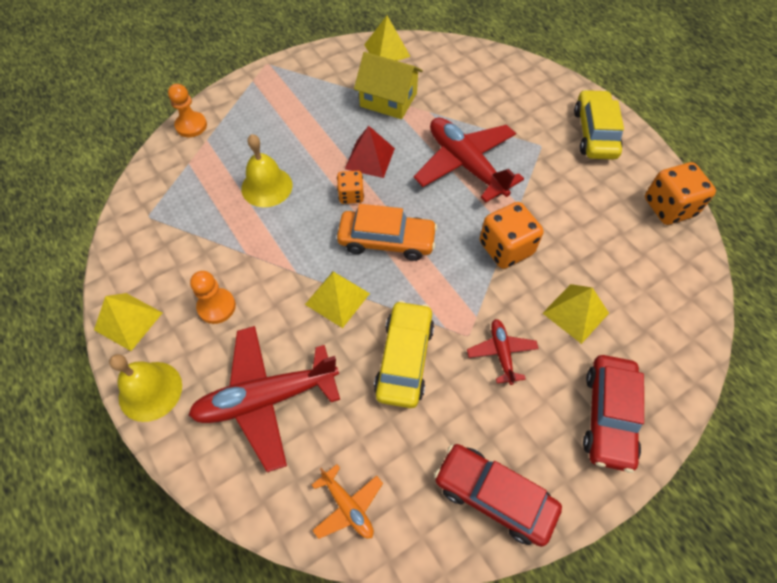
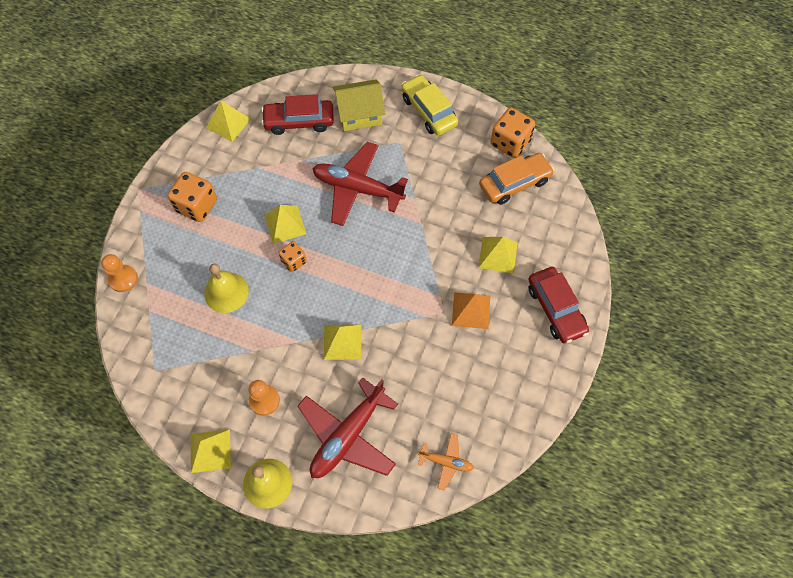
camera: 35 degrees left, 5 degrees up
orange car [337,204,437,261] -> orange car moved to [479,153,554,205]
red pyramid [345,126,395,178] -> yellow pyramid [264,205,307,244]
yellow house [354,52,423,119] -> yellow house moved to [333,79,385,131]
yellow car [374,300,434,408] -> none
red car [434,444,562,547] -> red car moved to [261,94,334,135]
red plane [467,319,539,385] -> orange pyramid [452,292,490,329]
orange dice [480,202,544,269] -> orange dice moved to [167,172,217,222]

